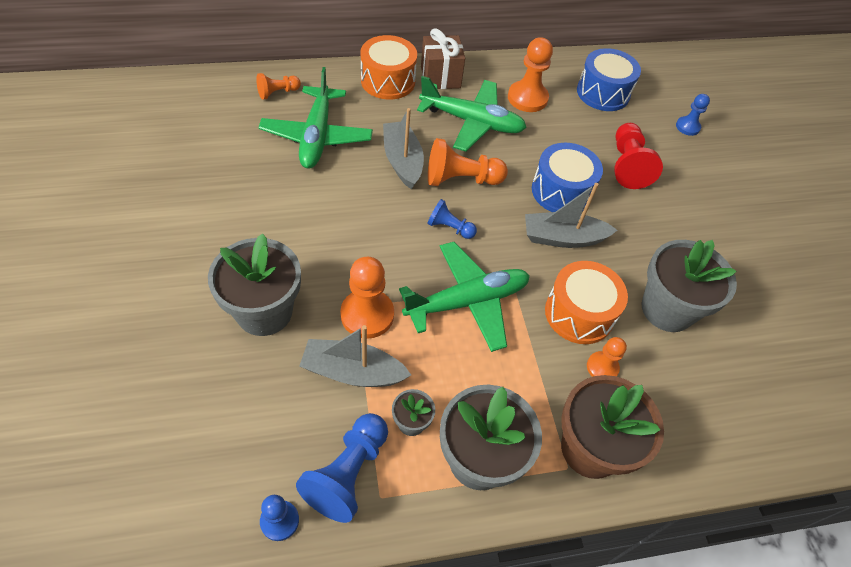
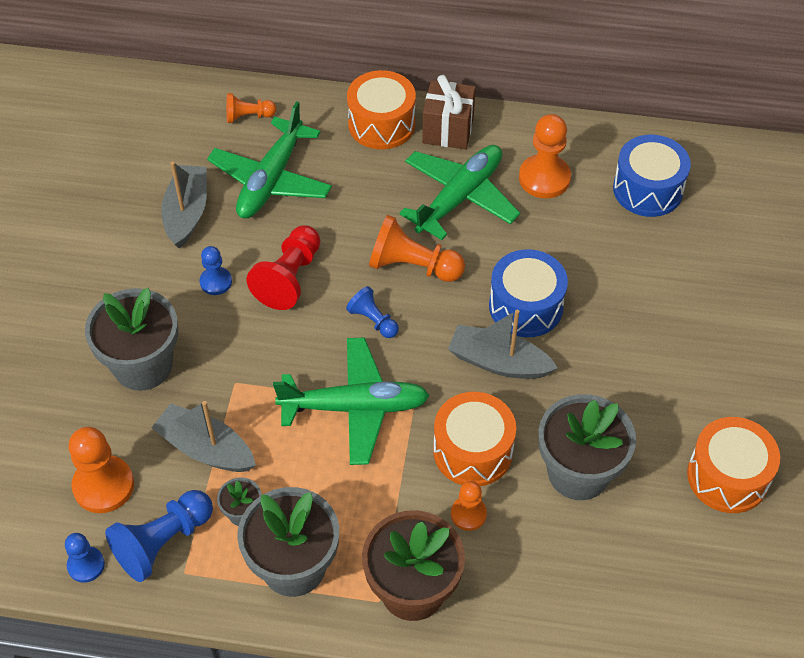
camera: 25 degrees right, 0 degrees up
orange pawn [340,257,394,339] -> orange pawn moved to [68,427,134,513]
grey boat [383,108,424,190] -> grey boat moved to [161,162,207,248]
green plane [417,76,527,152] -> green plane turned 90 degrees counterclockwise [399,145,520,240]
red pawn [614,123,663,189] -> red pawn moved to [247,225,320,310]
blue pawn [676,94,710,136] -> blue pawn moved to [200,246,232,295]
none -> orange drum [687,417,780,513]

